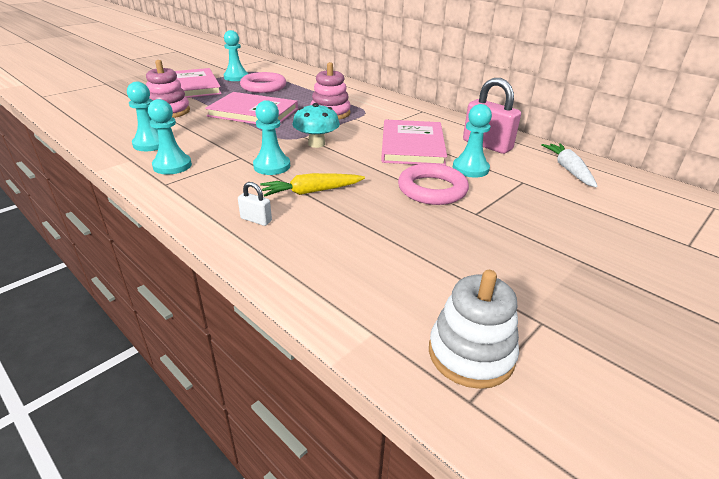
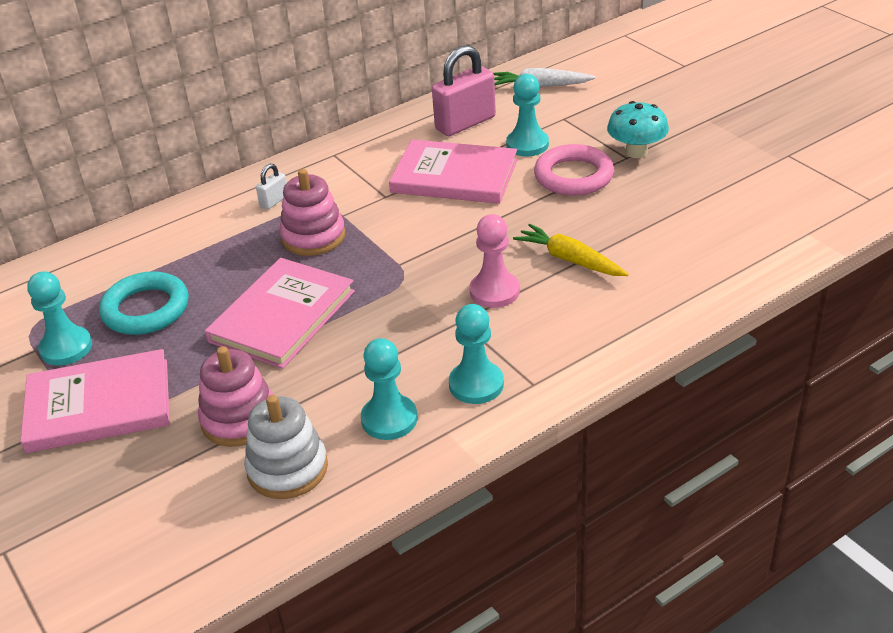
camera: 75 degrees left, 5 degrees up
white padlock [238,182,272,226] -> white padlock moved to [256,164,287,210]
pink ring [240,72,286,93] -> turquoise ring [99,272,189,335]
turquoise pawn [253,100,290,175] -> pink pawn [469,214,520,308]
yellow carrot [260,173,365,197] -> yellow carrot turned 135 degrees clockwise [513,224,629,276]
turquoise mushroom [293,103,340,148] -> turquoise mushroom moved to [607,101,669,158]
white stacking toy [429,270,519,389] -> white stacking toy moved to [244,395,328,499]

